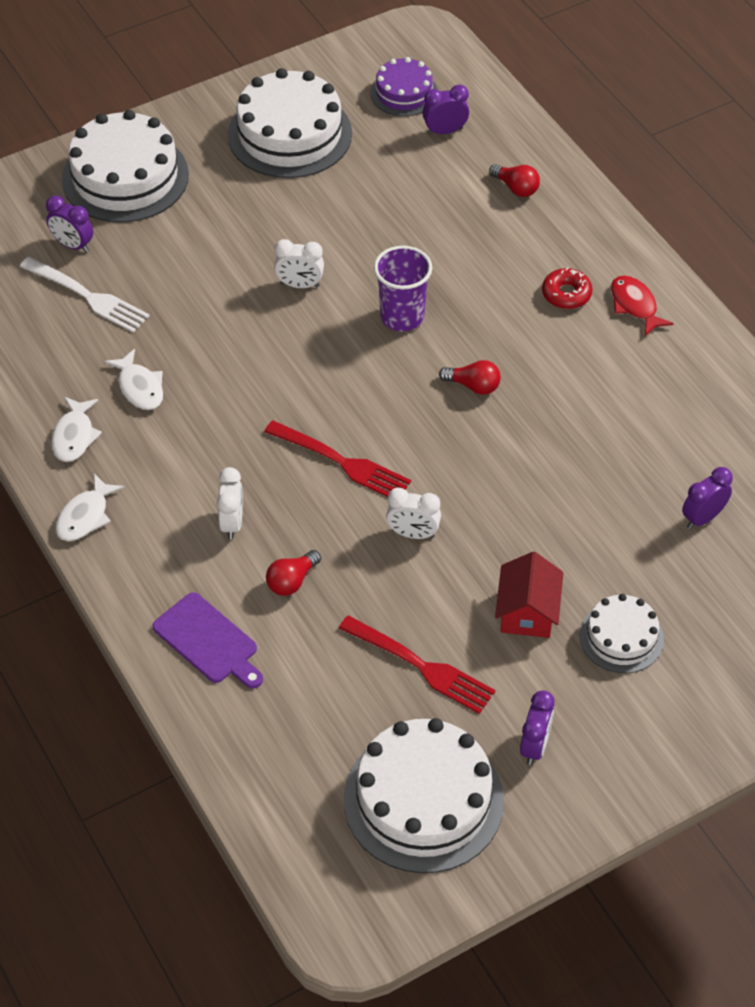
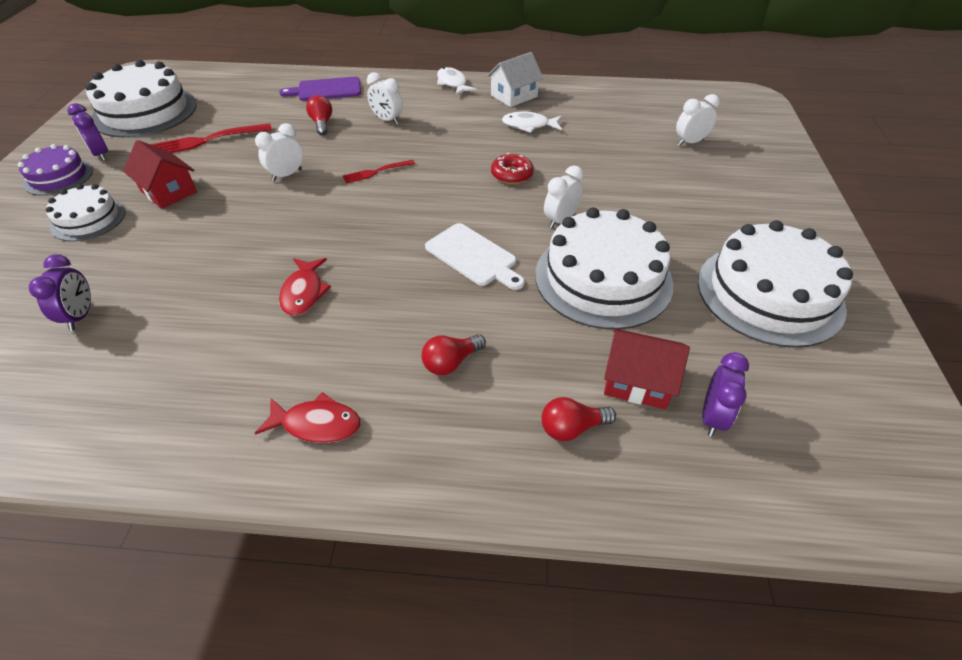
camera: 125 degrees right, 5 degrees down
white fork [20,257,149,332] -> none
purple clock [46,196,93,252] -> white clock [676,94,720,146]
white fish [51,397,102,462] -> white house [487,52,544,107]
white cake [62,110,189,222] -> white cake moved to [535,207,673,329]
red fork [264,420,411,497] -> red fork [343,160,415,184], size x0.58
purple cake [370,57,438,116] -> purple cake moved to [18,144,93,196]
purple cup [374,246,432,331] -> white cutting board [425,223,525,290]
red light bulb [439,360,501,395] -> red light bulb moved to [421,334,486,375]
red donut [542,267,593,309] -> red donut moved to [491,153,534,184]
none -> red fish [279,258,331,316]
none -> red house [604,329,690,409]

